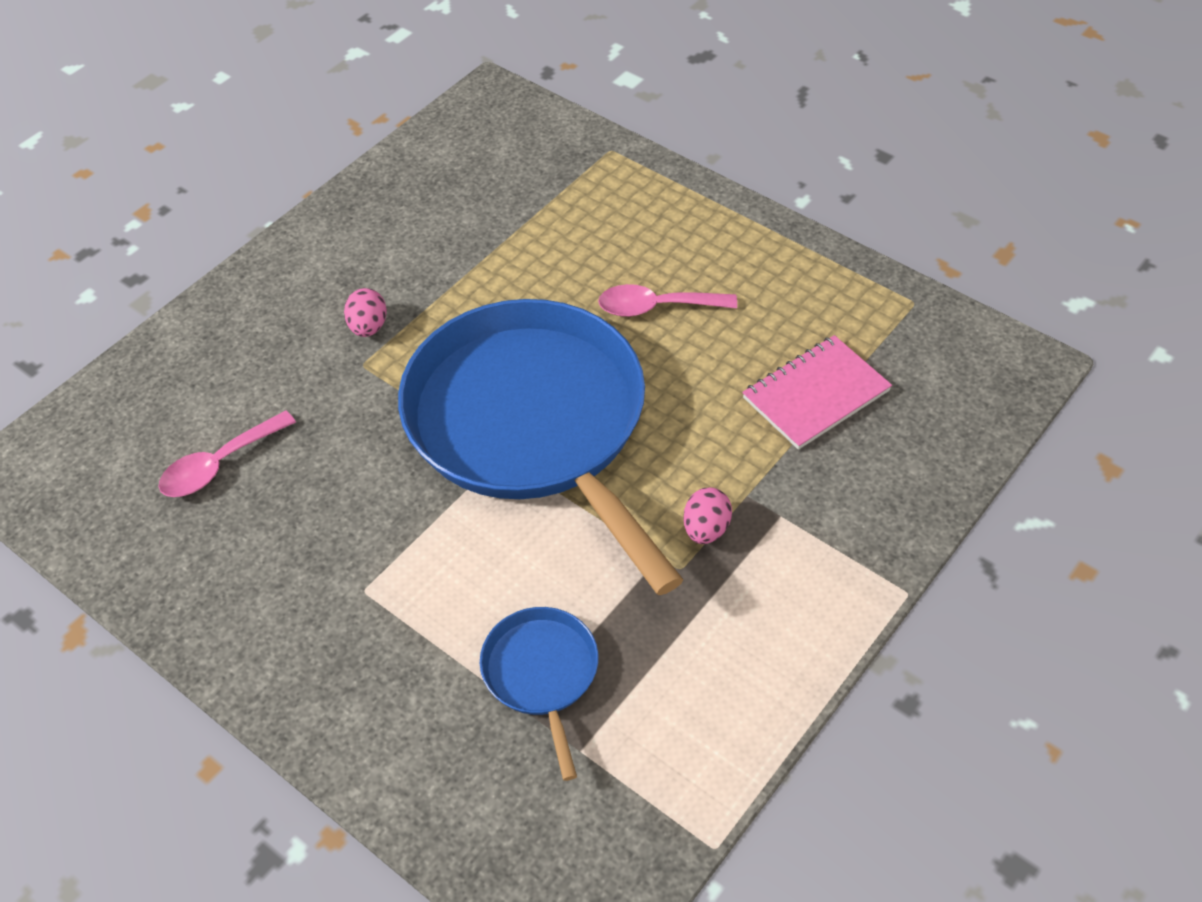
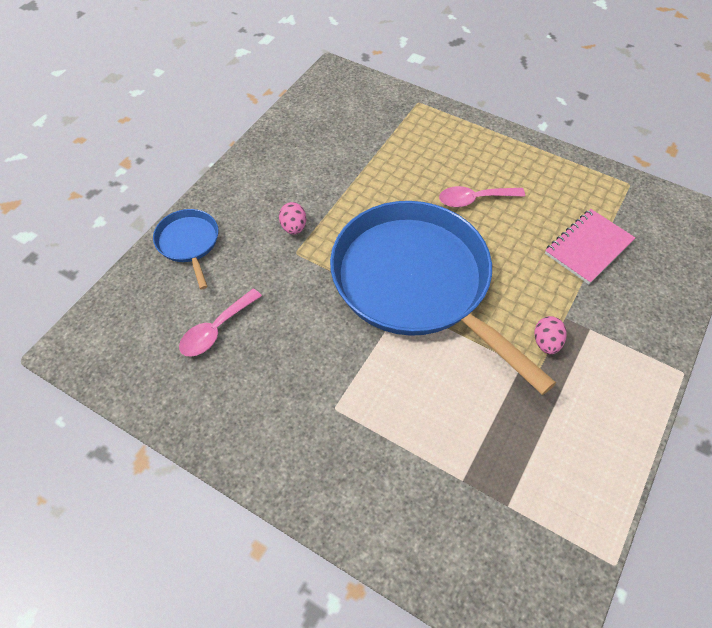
camera: 10 degrees left, 5 degrees up
blue pan [480,607,598,781] -> blue pan moved to [153,209,218,289]

